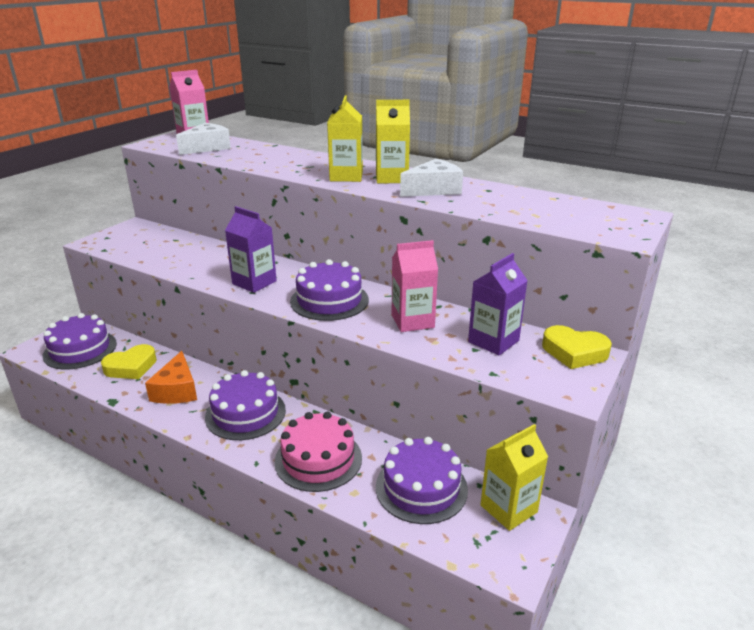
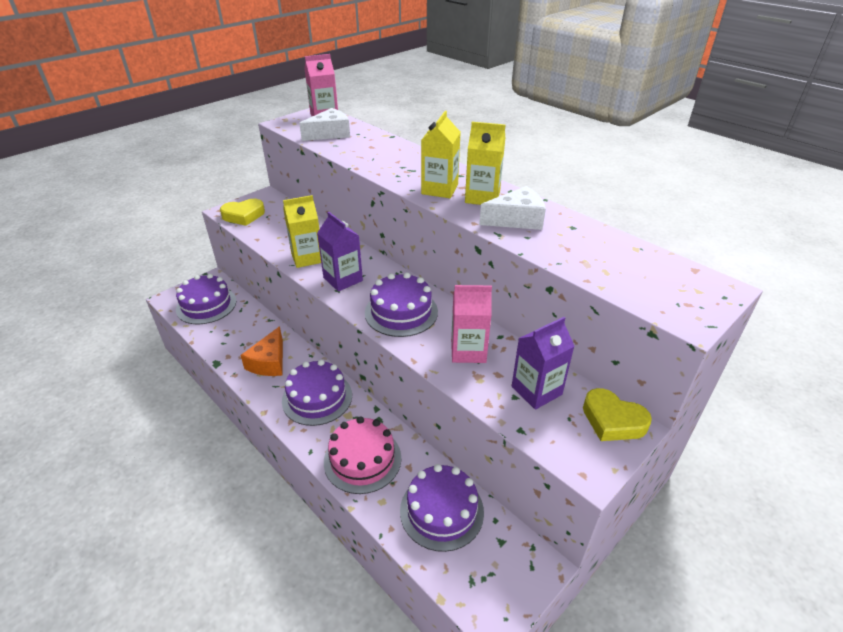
camera: 15 degrees right, 10 degrees up
yellow heart [101,344,157,379] -> yellow heart moved to [220,199,265,226]
yellow carton [481,424,548,531] -> yellow carton moved to [283,195,321,268]

